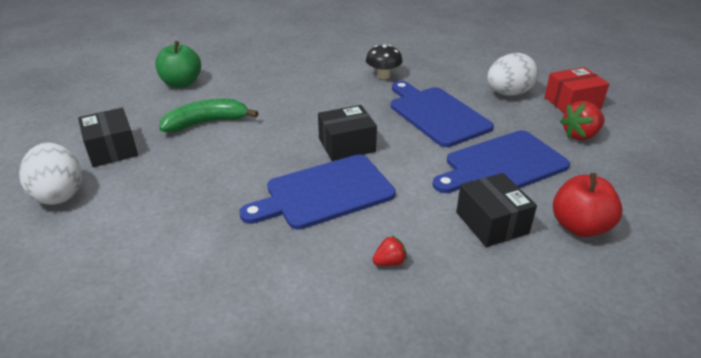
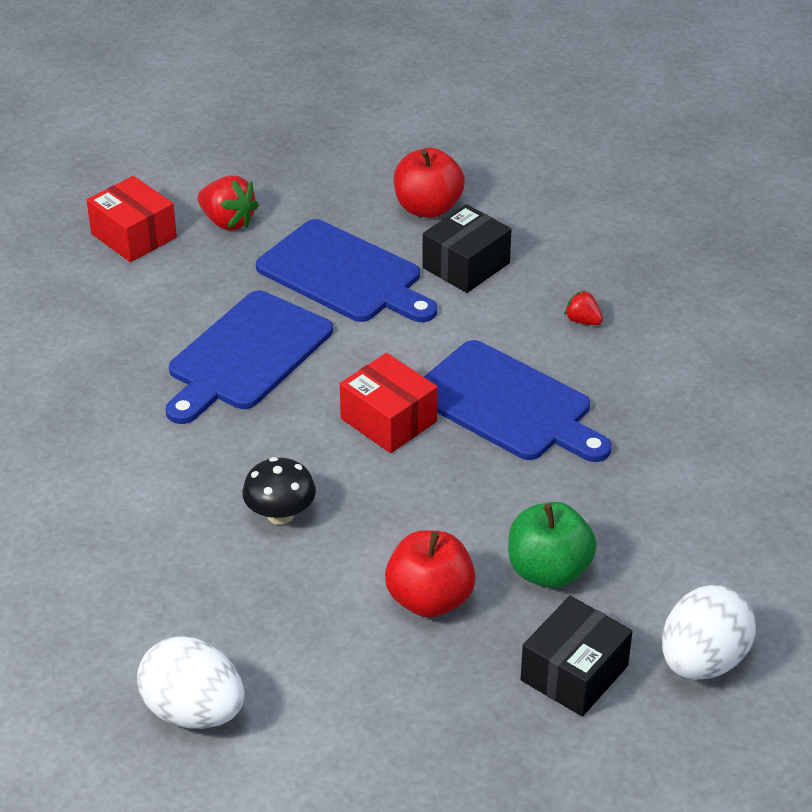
camera: 115 degrees left, 5 degrees up
green apple [155,41,201,88] -> green apple moved to [508,502,597,588]
green banana [159,99,259,133] -> red apple [385,530,476,618]
black box [318,105,377,161] -> red box [340,353,438,453]
black mushroom [366,44,403,79] -> black mushroom moved to [242,457,316,525]
white egg [487,53,538,96] -> white egg moved to [137,636,245,729]

